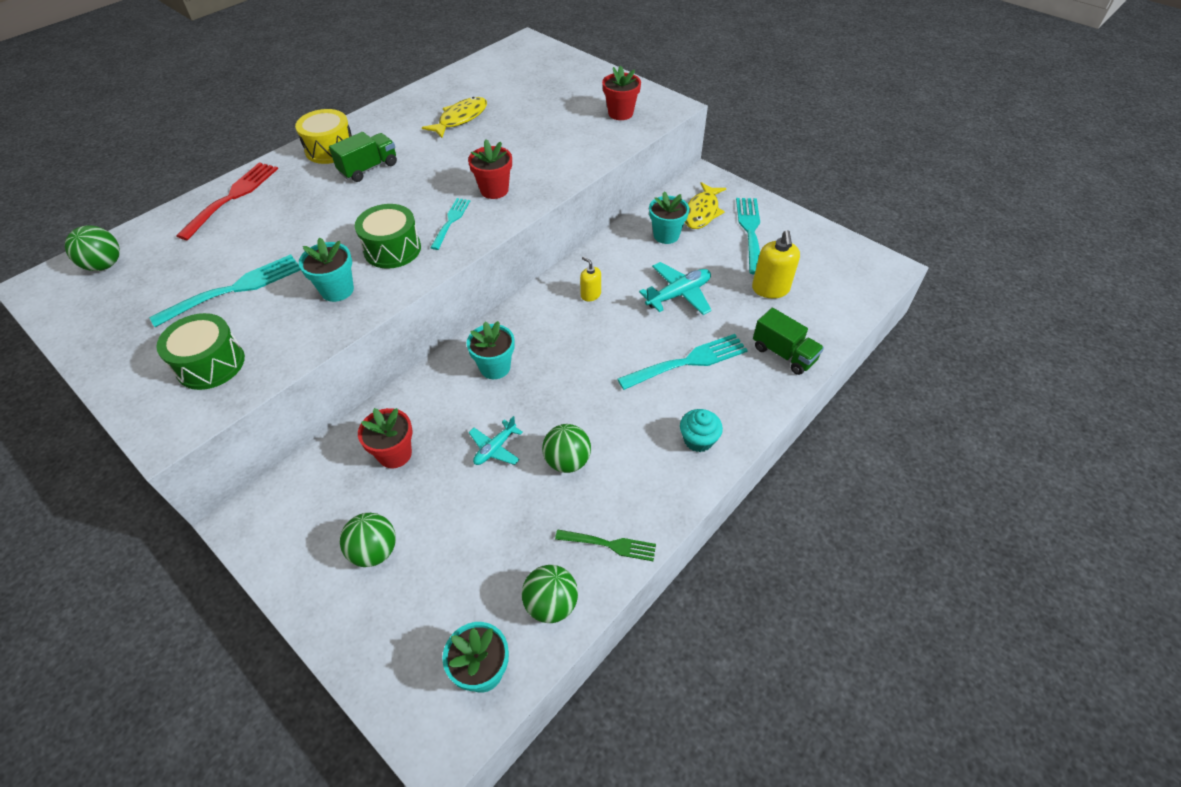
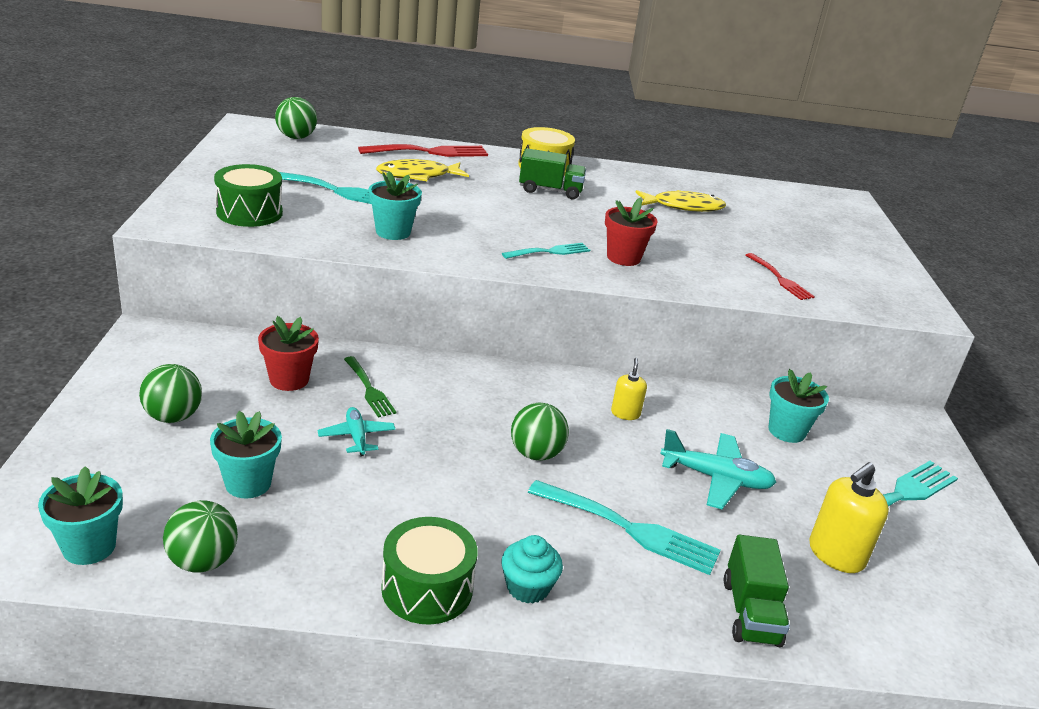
camera: 45 degrees right, 20 degrees down
green drum [355,204,421,269] -> green drum moved to [381,517,477,625]
turquoise flower pot [467,321,515,379] -> turquoise flower pot moved to [210,411,282,498]
turquoise plane [469,416,522,465] -> turquoise plane turned 75 degrees clockwise [318,407,395,456]
green ball [542,424,591,473] -> green ball moved to [511,403,569,461]
green fork [555,530,656,561] -> green fork moved to [344,356,396,417]
red flower pot [602,66,641,120] -> none
yellow fish [685,182,726,229] -> yellow fish moved to [376,159,469,181]
none -> red fork [745,253,815,300]

